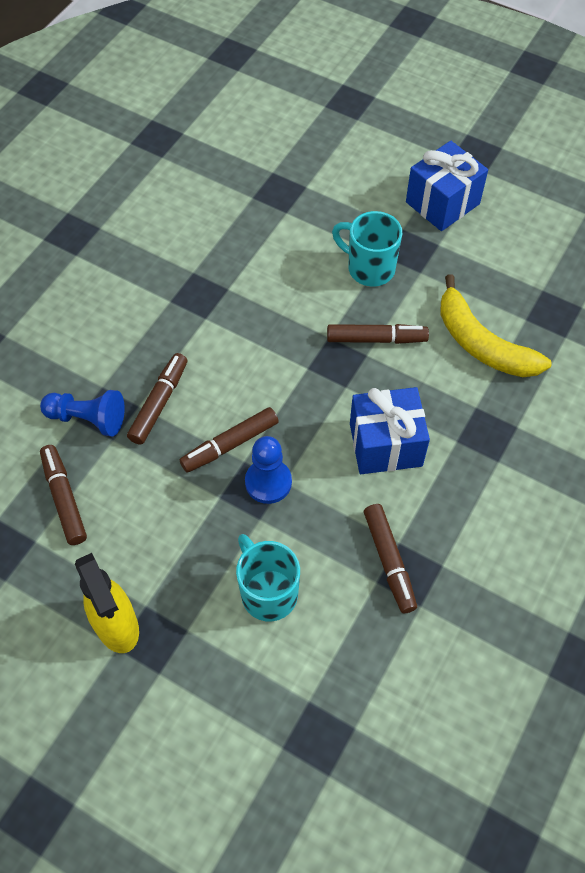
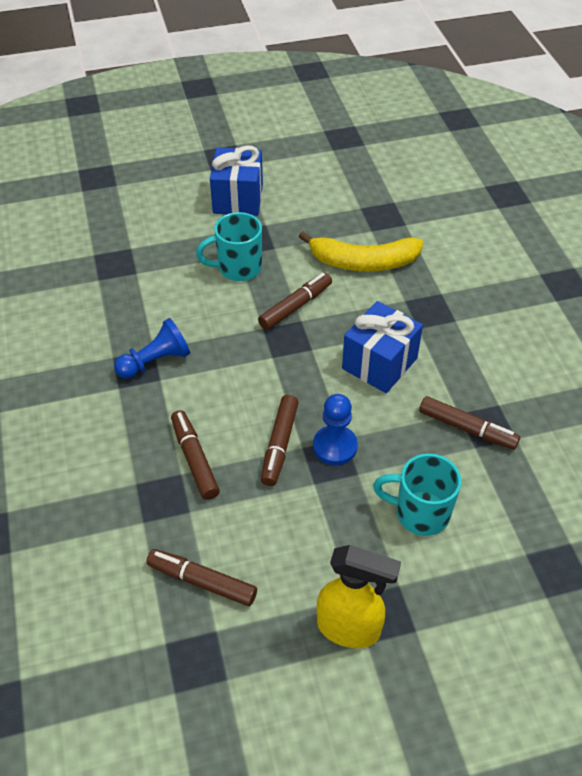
camera: 45 degrees left, 10 degrees down
blue pawn [40,390,125,437] -> blue pawn moved to [114,318,190,379]

